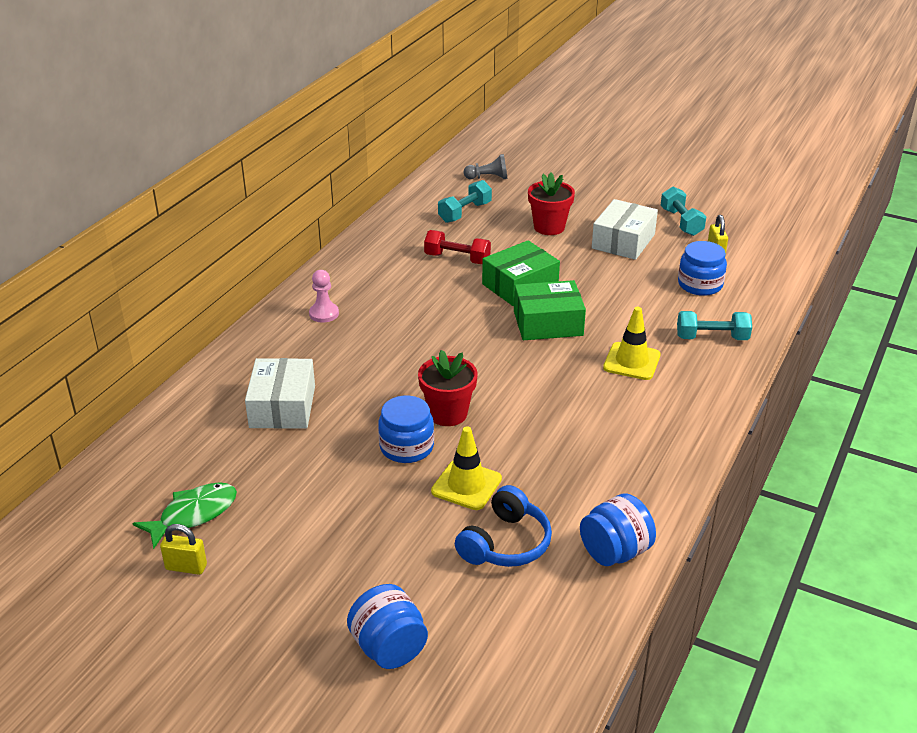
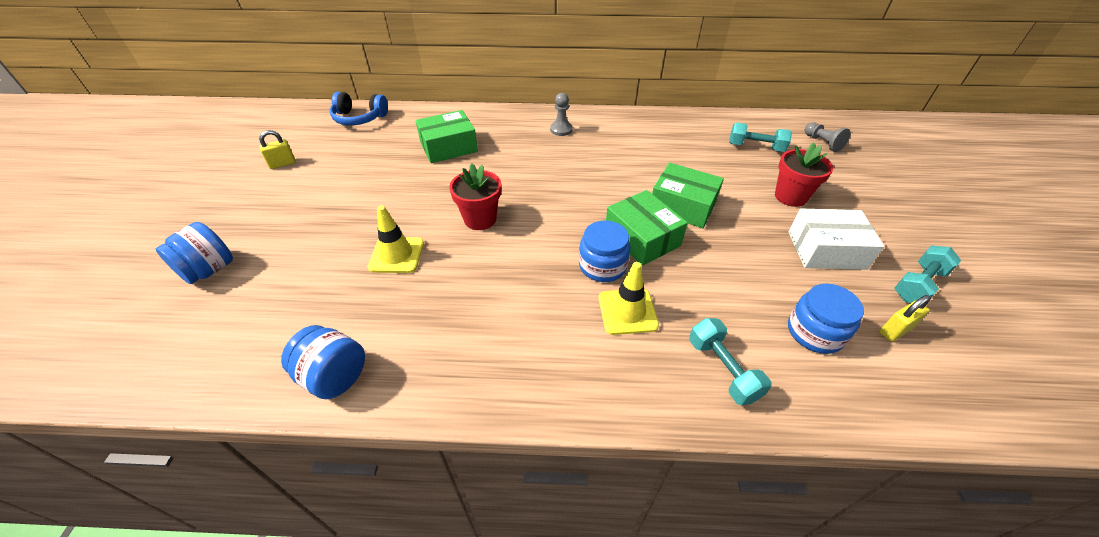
camera: 65 degrees right, 10 degrees up
green fish [132,482,237,549] -> none
yellow padlock [160,524,207,575] -> yellow padlock turned 75 degrees clockwise [259,130,296,169]
white box [245,358,315,429] -> green box [416,110,478,163]
pink pawn [309,270,339,323] -> grey pawn [550,93,573,136]
blue jar [378,395,434,463] -> blue jar moved to [579,221,631,282]
red dumbbell [424,230,491,264] -> none
blue headphones [455,485,552,567] -> blue headphones moved to [330,92,388,125]

